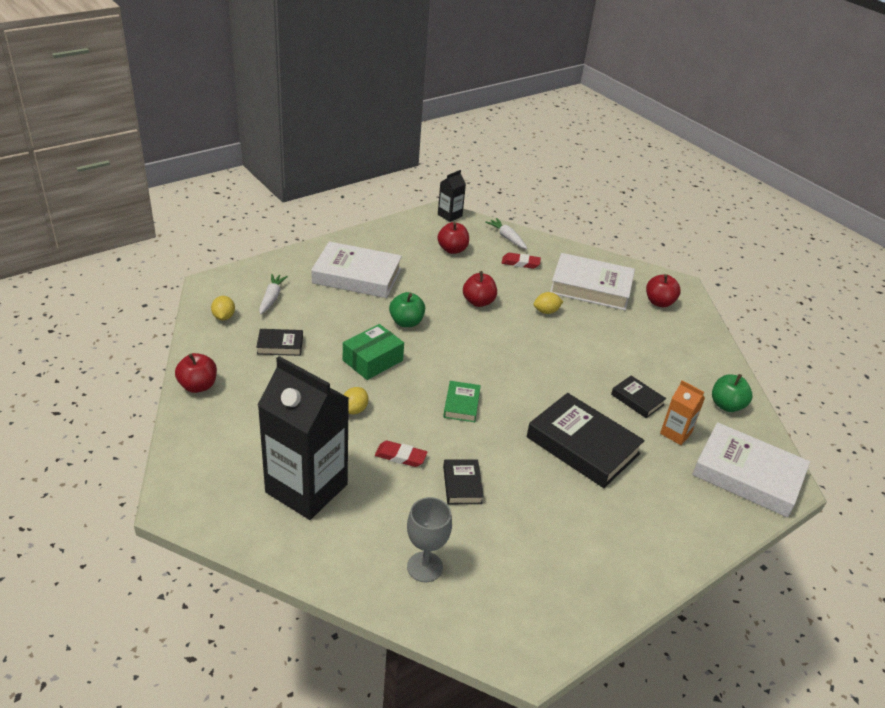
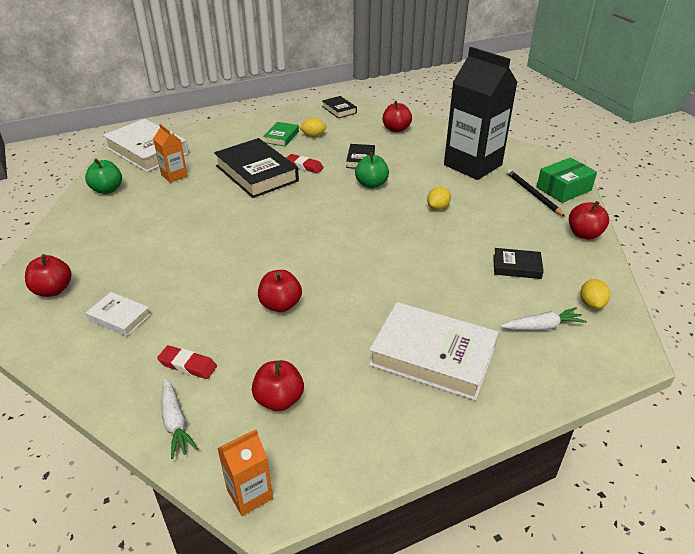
camera: 165 degrees left, 0 degrees up
white carrot [259,274,288,315] -> white carrot turned 120 degrees counterclockwise [501,308,587,330]
green box [343,324,404,380] -> green box moved to [537,158,597,203]
red eraser [375,441,428,467] -> red eraser moved to [287,154,324,173]
green apple [389,292,425,327] -> green apple moved to [355,152,389,188]
grey goblet [407,497,452,582] -> red apple [383,101,412,133]
black carton [438,170,466,222] -> orange carton [217,429,273,516]
green book [443,381,481,422] -> green book moved to [263,122,299,147]
yellow lemon [534,292,563,314] -> yellow lemon moved to [299,118,326,137]
white book [550,253,635,310] -> white book [86,292,151,336], size x0.50
black book [611,376,666,418] -> black book moved to [322,96,357,118]
none -> black pencil [507,169,565,217]

